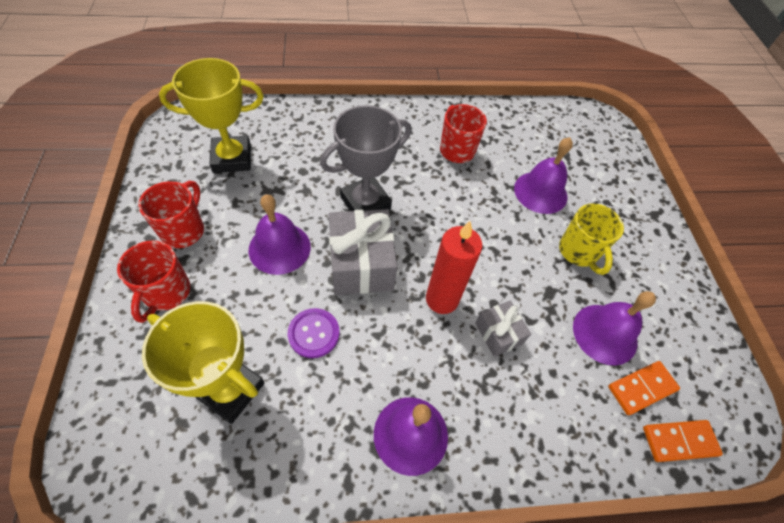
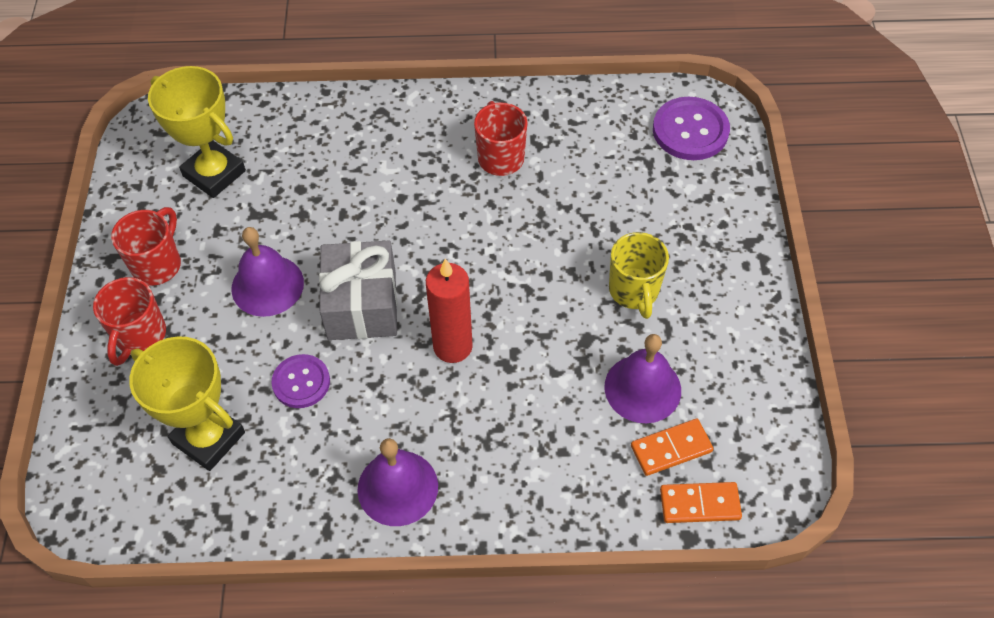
camera: 10 degrees right, 0 degrees up
yellow trophy [159,58,264,173] -> yellow trophy turned 45 degrees clockwise [148,66,246,198]
grey trophy [320,105,411,211] -> none
grey gift [475,301,531,357] -> none
purple bell [514,137,573,214] -> none
none -> purple button [653,97,730,160]

